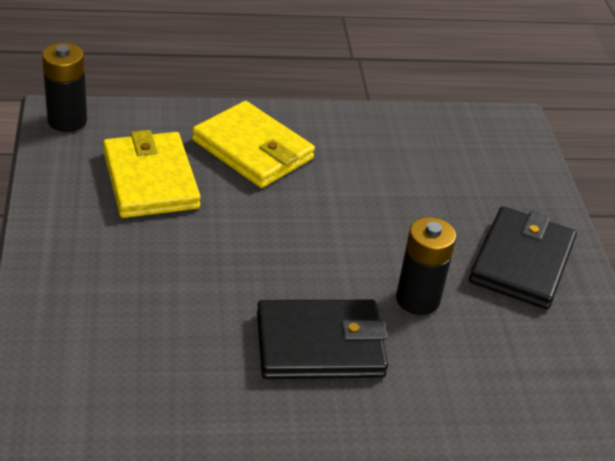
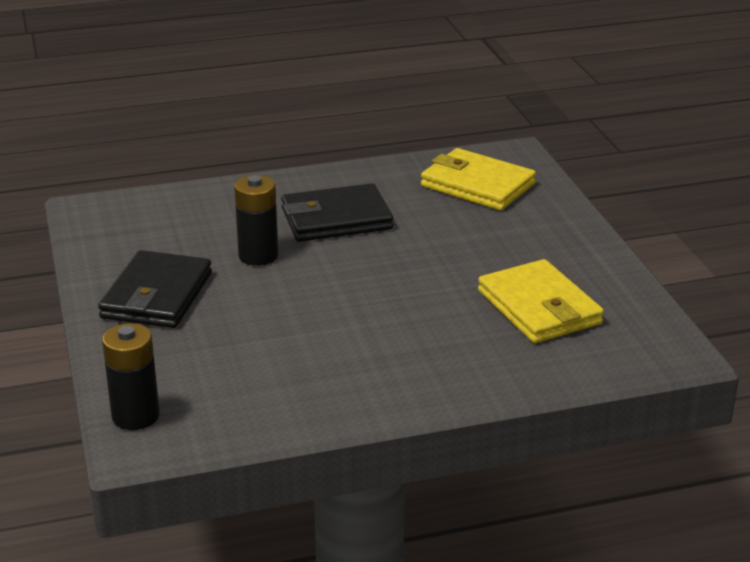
camera: 175 degrees right, 10 degrees down
black battery [42,43,87,132] -> black battery moved to [102,323,160,430]
yellow wallet [192,101,315,188] -> yellow wallet moved to [421,148,536,210]

